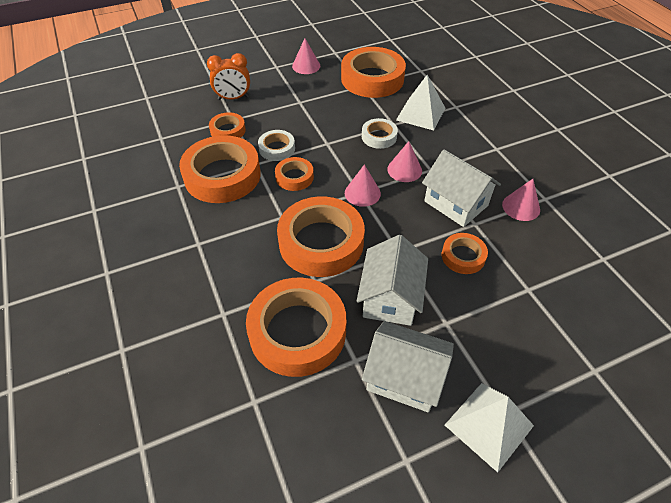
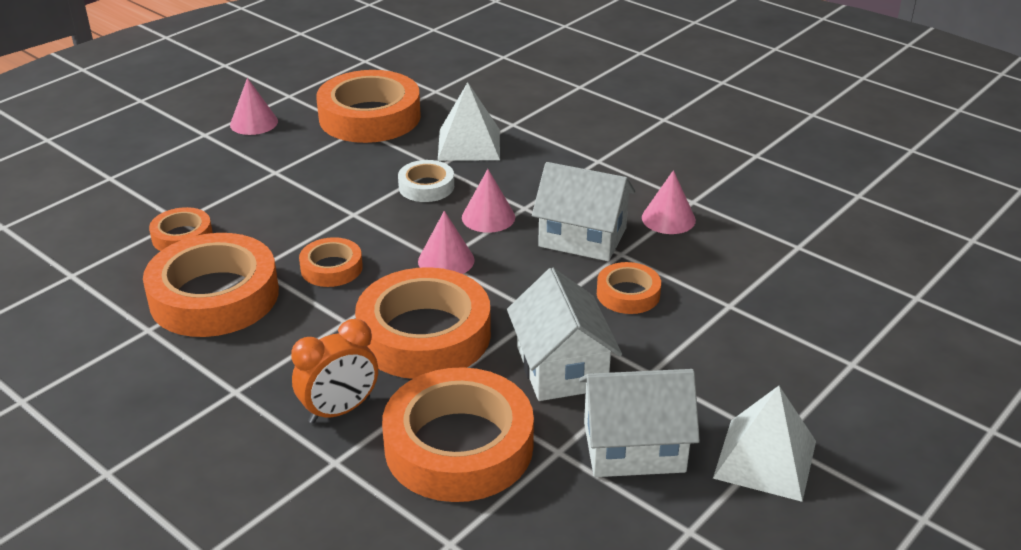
camera: 25 degrees left, 15 degrees down
orange clock [207,53,250,100] -> orange clock moved to [291,319,378,424]
white tape [258,130,295,161] -> none

